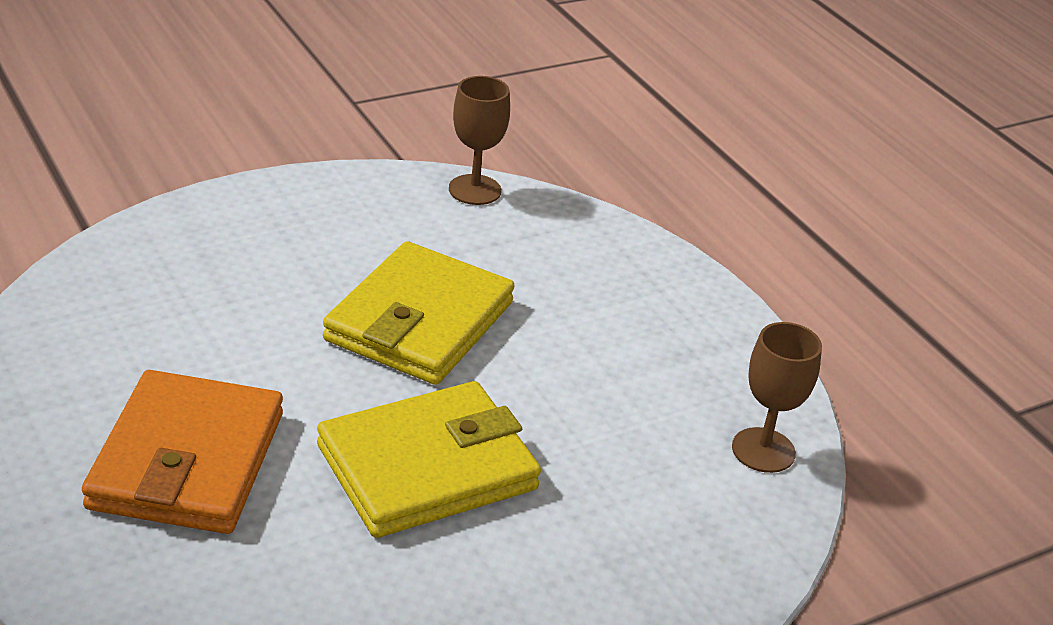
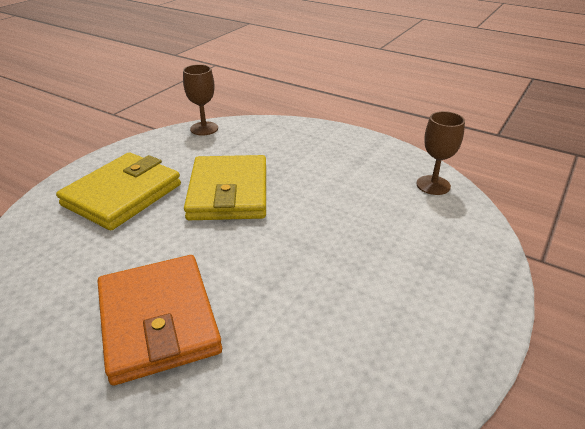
camera: 25 degrees left, 0 degrees up
yellow wallet [317,381,541,538] -> yellow wallet moved to [56,152,181,230]

